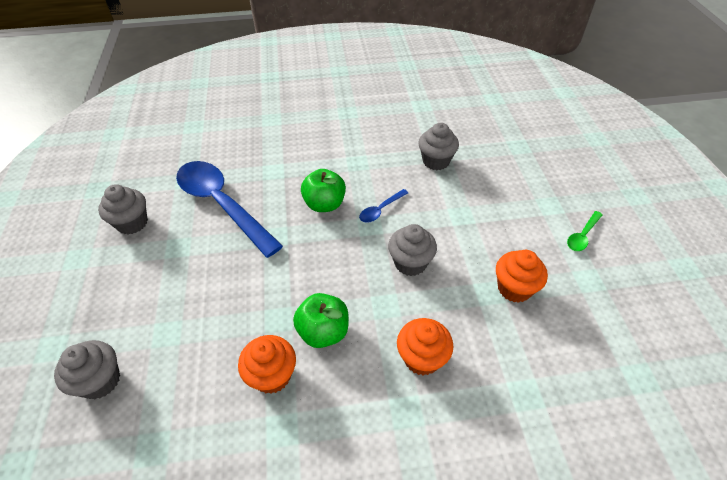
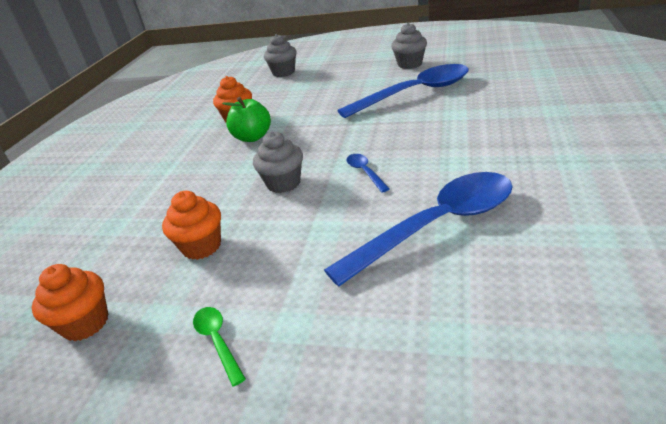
camera: 115 degrees right, 15 degrees down
green apple [301,169,346,212] -> none
orange cupcake [397,318,454,376] -> orange cupcake moved to [32,264,108,341]
grey cupcake [418,123,459,170] -> blue spoon [324,172,513,287]

